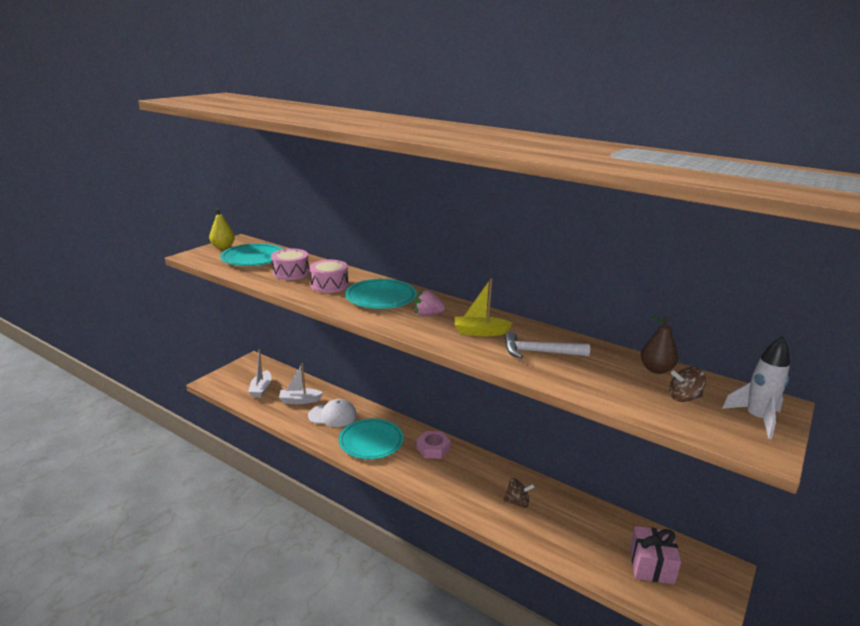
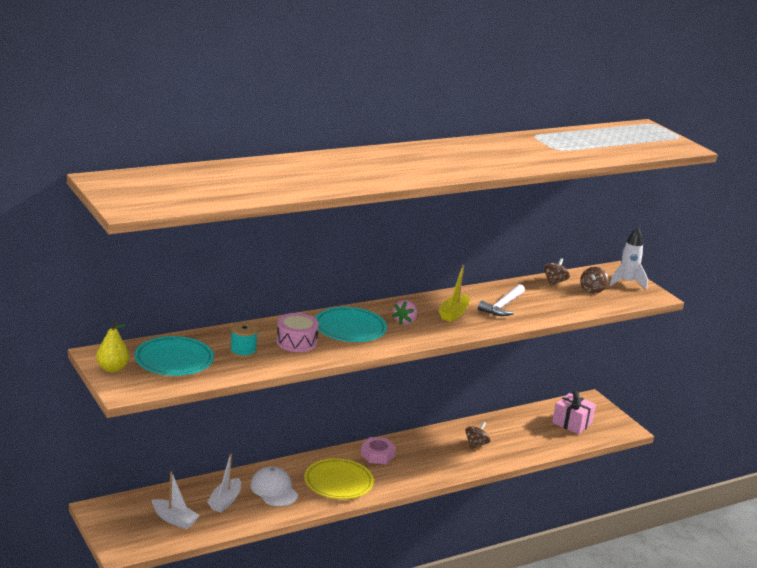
camera: 65 degrees left, 0 degrees up
pink drum [271,249,309,280] -> turquoise spool [230,322,258,358]
white cap [308,399,357,427] -> white cap turned 60 degrees counterclockwise [250,466,298,506]
turquoise plate [339,419,404,459] -> yellow plate [304,458,374,499]
brown pear [641,316,678,374] -> brown spinning top [543,258,570,286]

